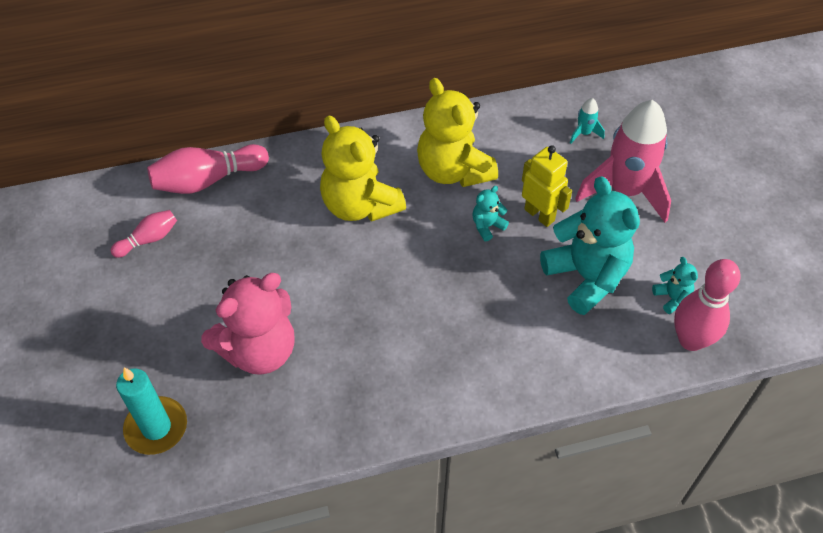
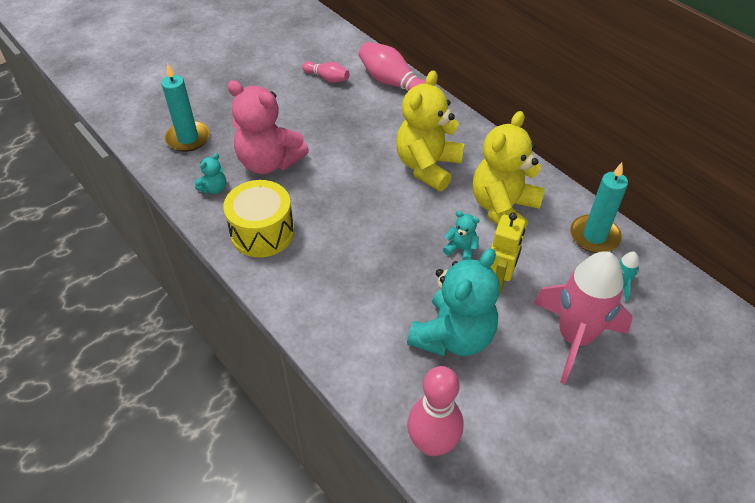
camera: 65 degrees right, 5 degrees down
turquoise teddy bear [652,257,698,314] -> turquoise teddy bear moved to [195,153,226,194]
none -> yellow drum [223,180,294,257]
none -> turquoise candle [570,163,628,253]

